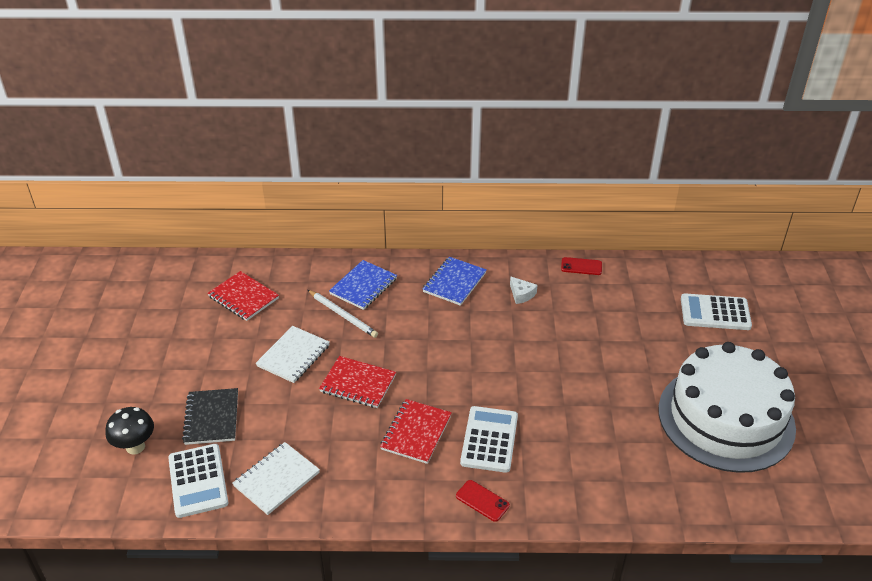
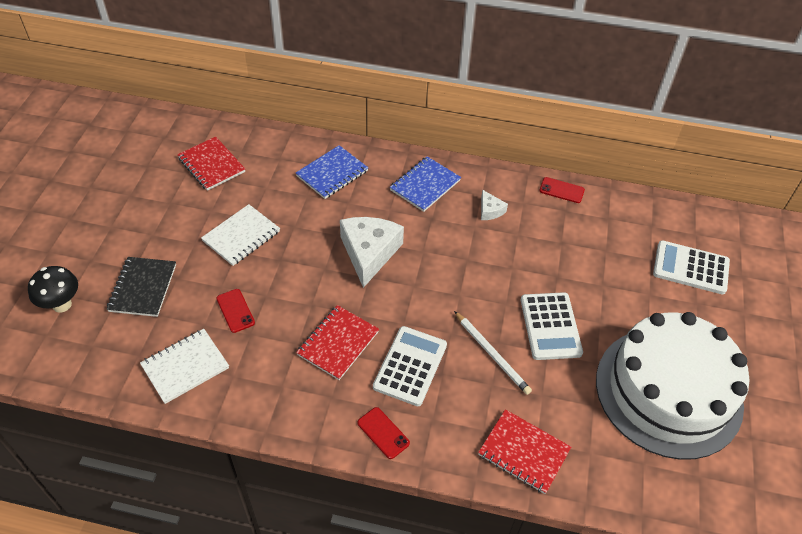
camera: 10 degrees right, 10 degrees up
white calculator [168,444,229,518] -> white calculator moved to [521,292,583,360]
white pencil [308,290,378,338] -> white pencil moved to [454,311,532,395]
red notebook [319,356,396,408] -> red notebook moved to [478,409,571,494]
none -> red phone [216,289,255,333]
none -> white cheese [340,217,404,288]

